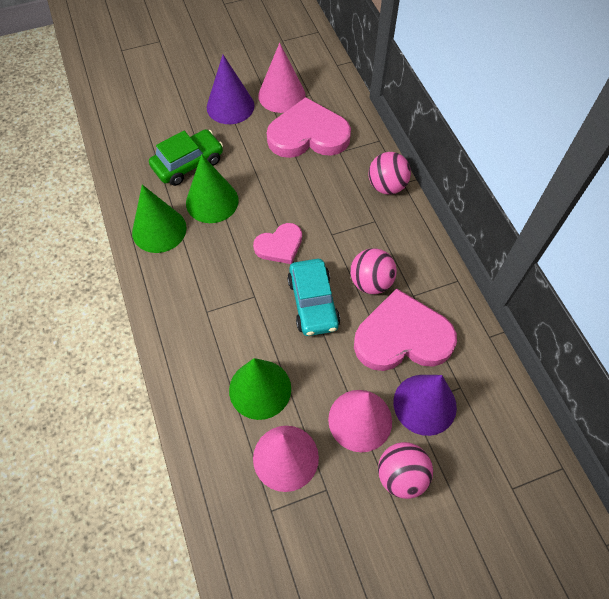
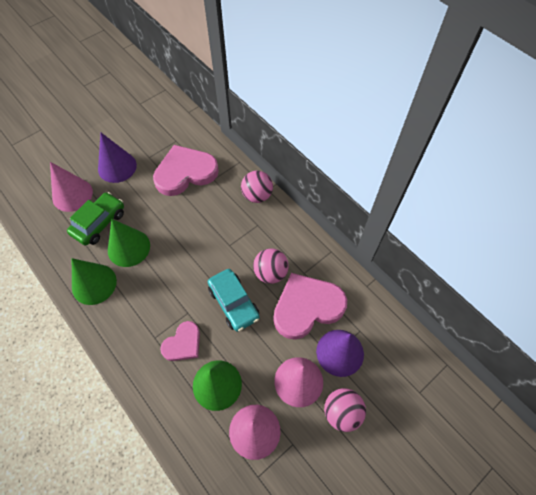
camera: 20 degrees left, 0 degrees up
pink heart [253,223,302,264] -> pink heart moved to [160,321,200,361]
pink cone [258,43,306,113] -> pink cone moved to [50,162,93,212]

